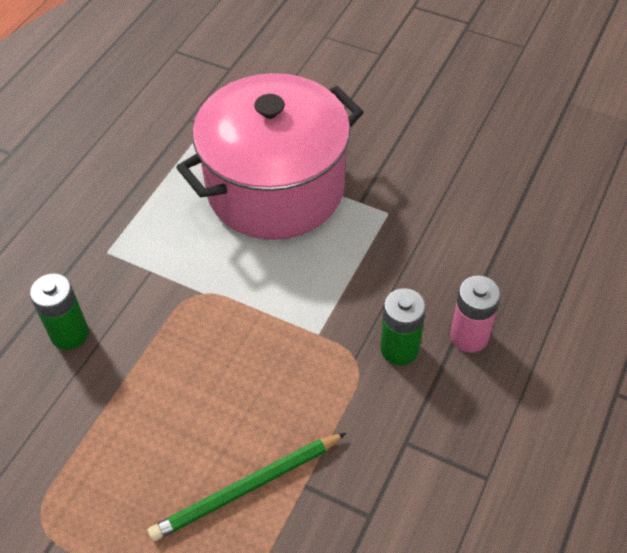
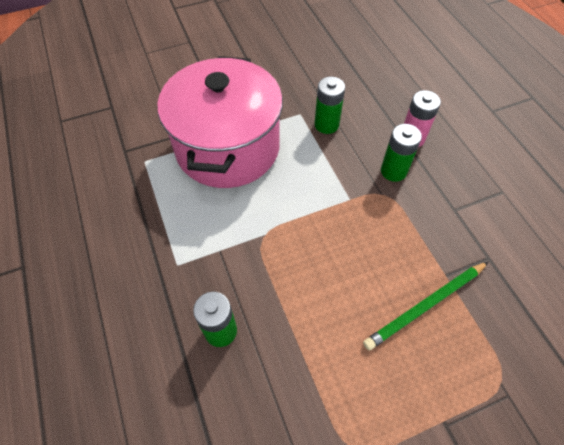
camera: 50 degrees left, 5 degrees up
green pencil [148,433,346,541] -> green pencil turned 45 degrees clockwise [363,262,488,350]
none -> green battery [314,77,345,134]

